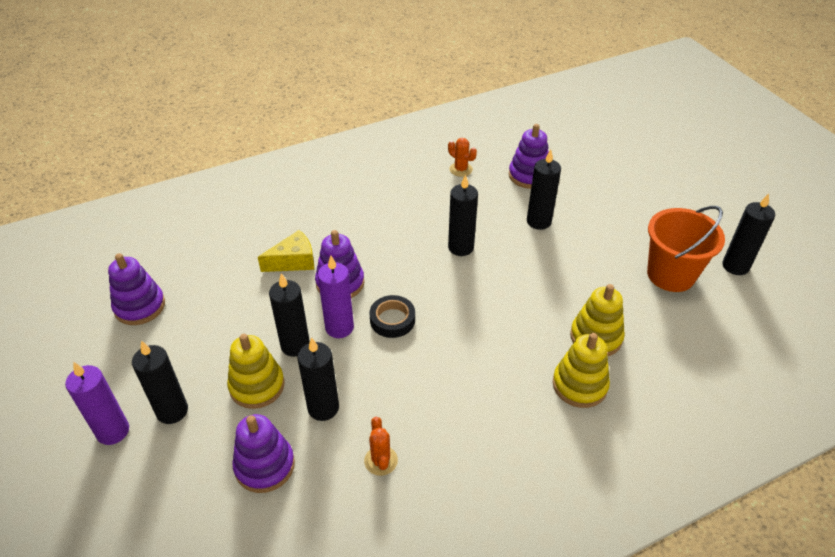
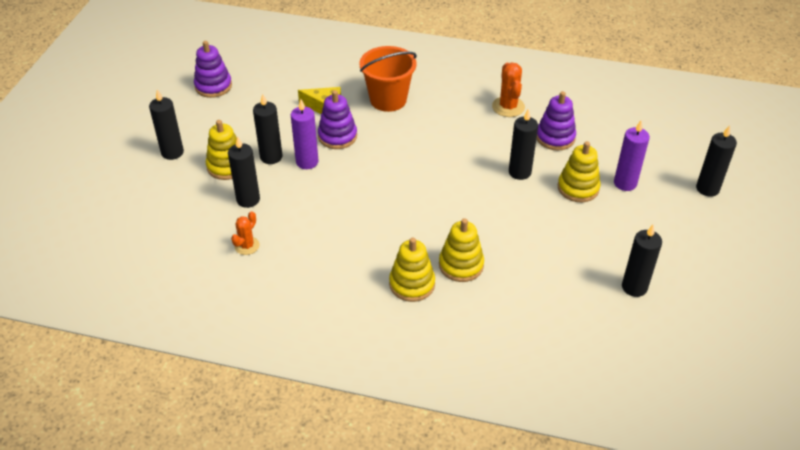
camera: 40 degrees right, 0 degrees up
purple candle [65,362,129,445] -> purple candle moved to [614,120,650,191]
purple stacking toy [232,414,295,493] -> none
black tape [369,295,415,338] -> none
orange cactus [448,138,477,177] -> orange cactus [492,62,525,117], size x1.54
black candle [448,175,478,256] -> black candle moved to [696,125,737,197]
orange bucket [647,206,725,292] -> orange bucket moved to [359,46,417,112]
none -> yellow stacking toy [558,141,601,202]

